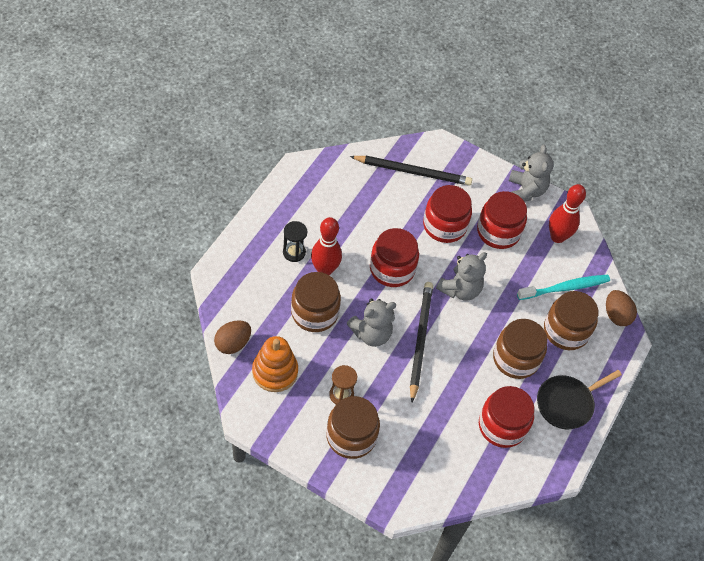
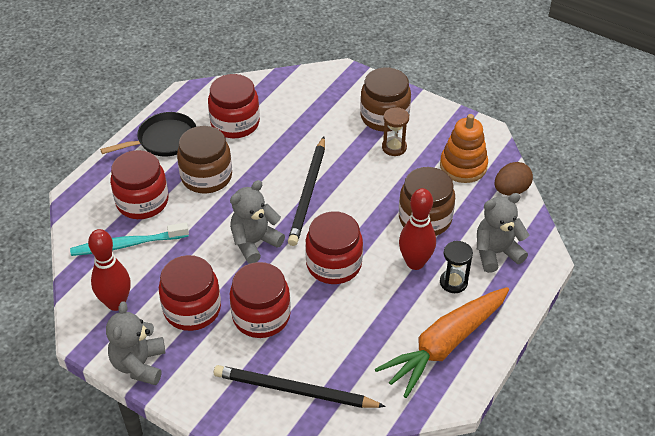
camera: 170 degrees left, 10 degrees down
grey teddy bear [346,298,396,347] -> grey teddy bear moved to [477,193,529,273]
brown jar [544,291,599,350] -> red jar [110,150,168,219]
brown egg [606,290,637,326] -> none
none -> orange carrot [375,287,509,398]

